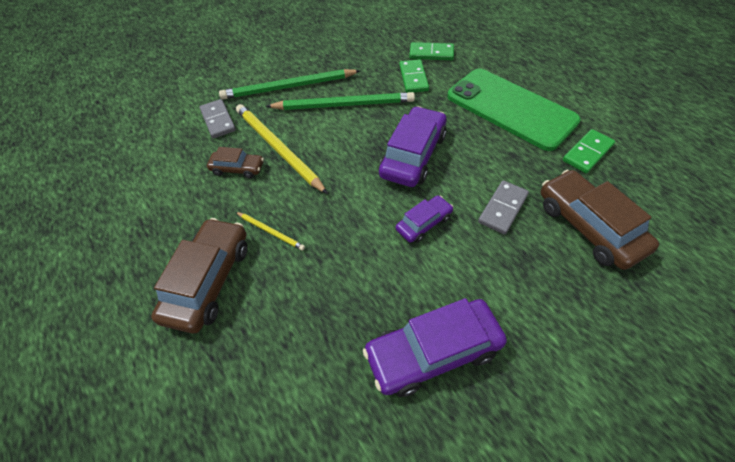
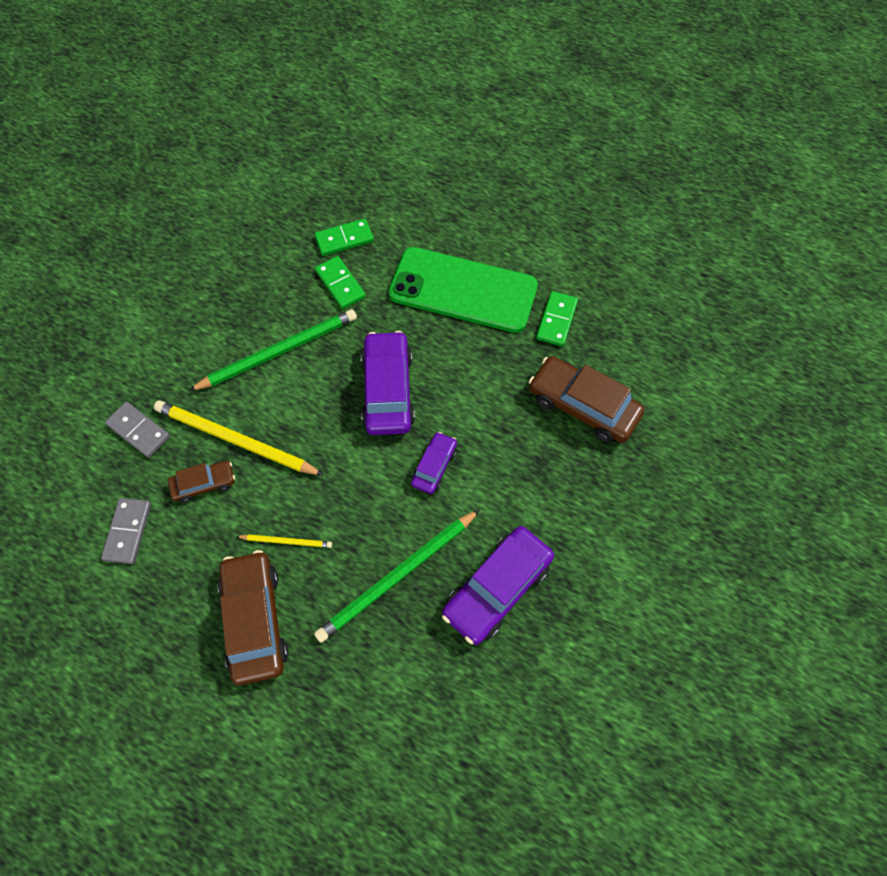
camera: 30 degrees left, 10 degrees up
green pencil [219,69,360,99] -> green pencil moved to [314,509,480,643]
grey domino [478,181,529,234] -> grey domino moved to [101,498,151,564]

